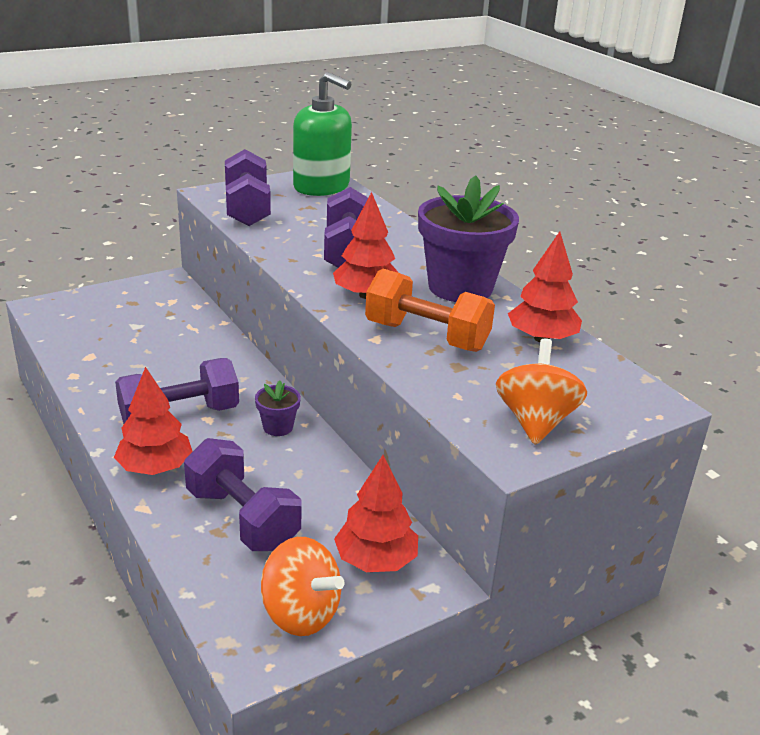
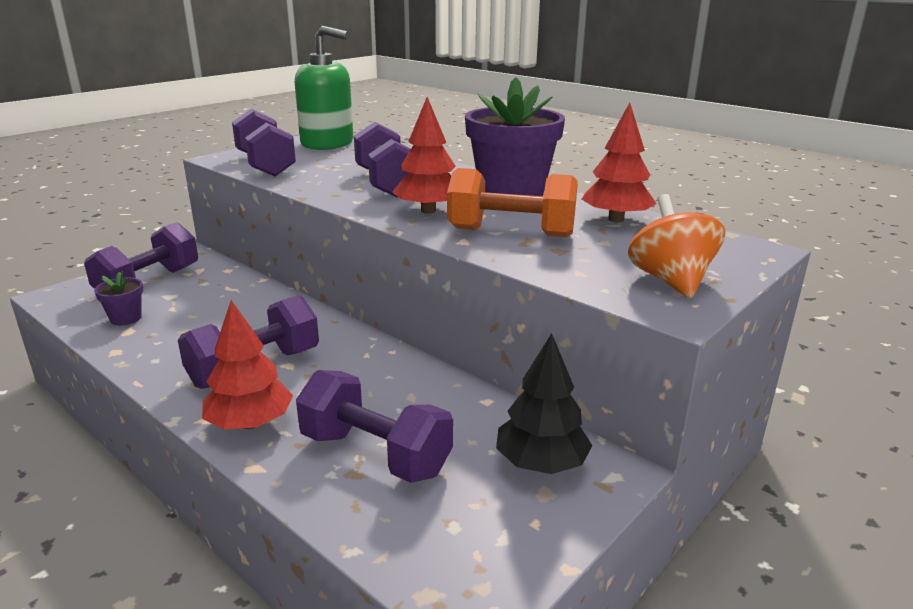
camera: 15 degrees left, 5 degrees down
purple flower pot [255,380,301,436] -> purple flower pot moved to [94,271,143,325]
orange spinning top [261,537,345,636] -> none
red tree [334,455,418,572] -> black tree [496,333,593,474]
none -> purple dumbbell [84,222,198,289]

